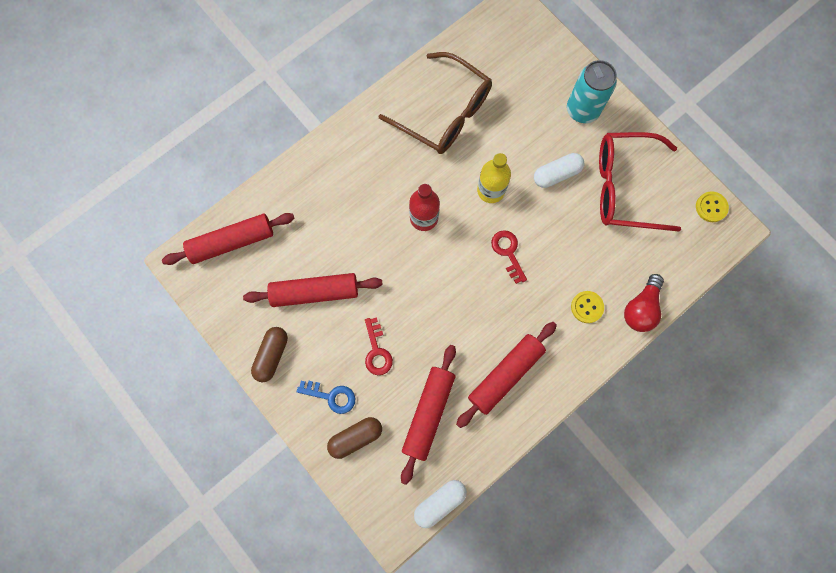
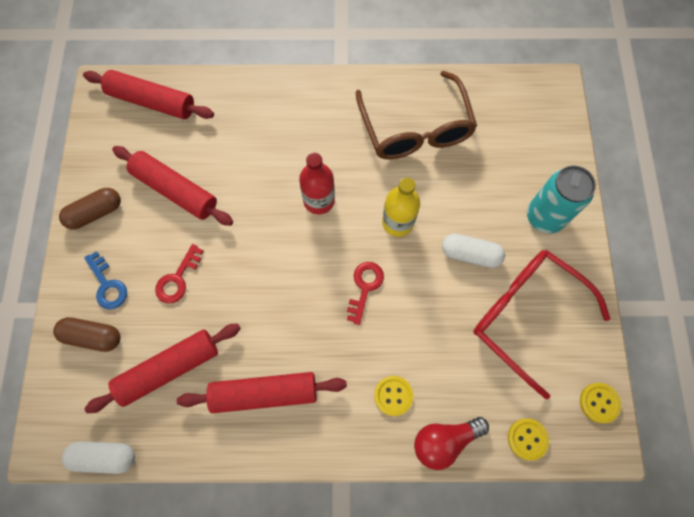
camera: 40 degrees right, 5 degrees down
none -> yellow button [508,418,549,461]

